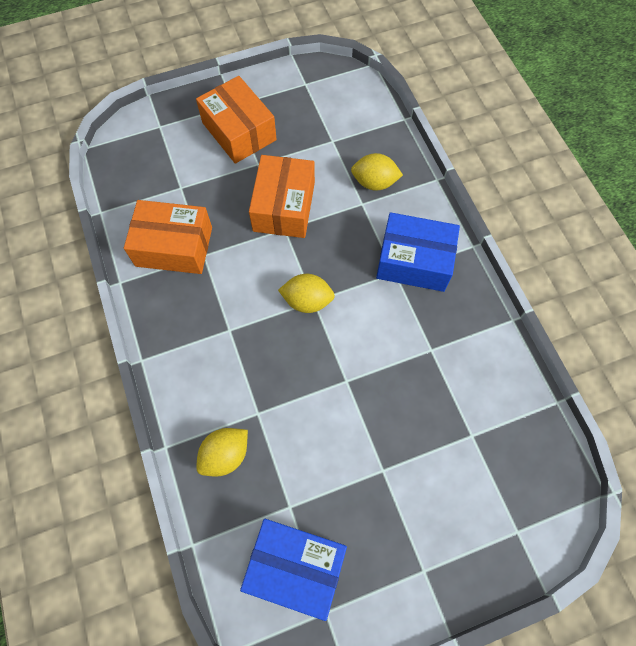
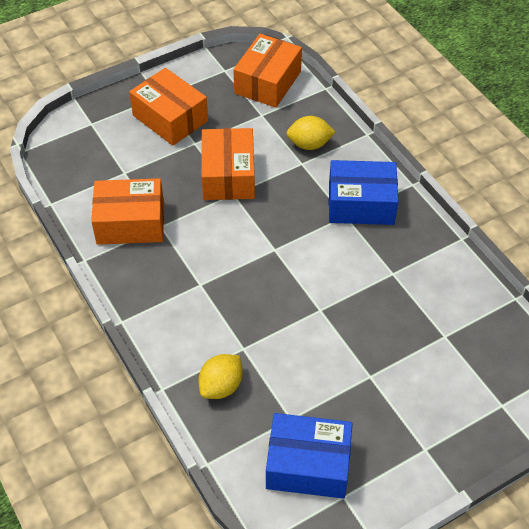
camera: 10 degrees left, 15 degrees down
yellow lemon [278,274,335,313] -> none
none -> orange box [233,34,302,108]

